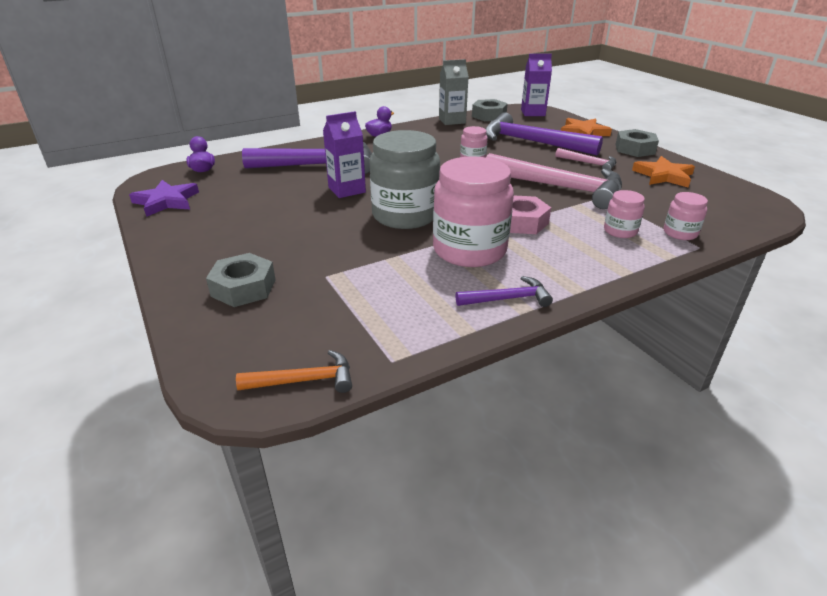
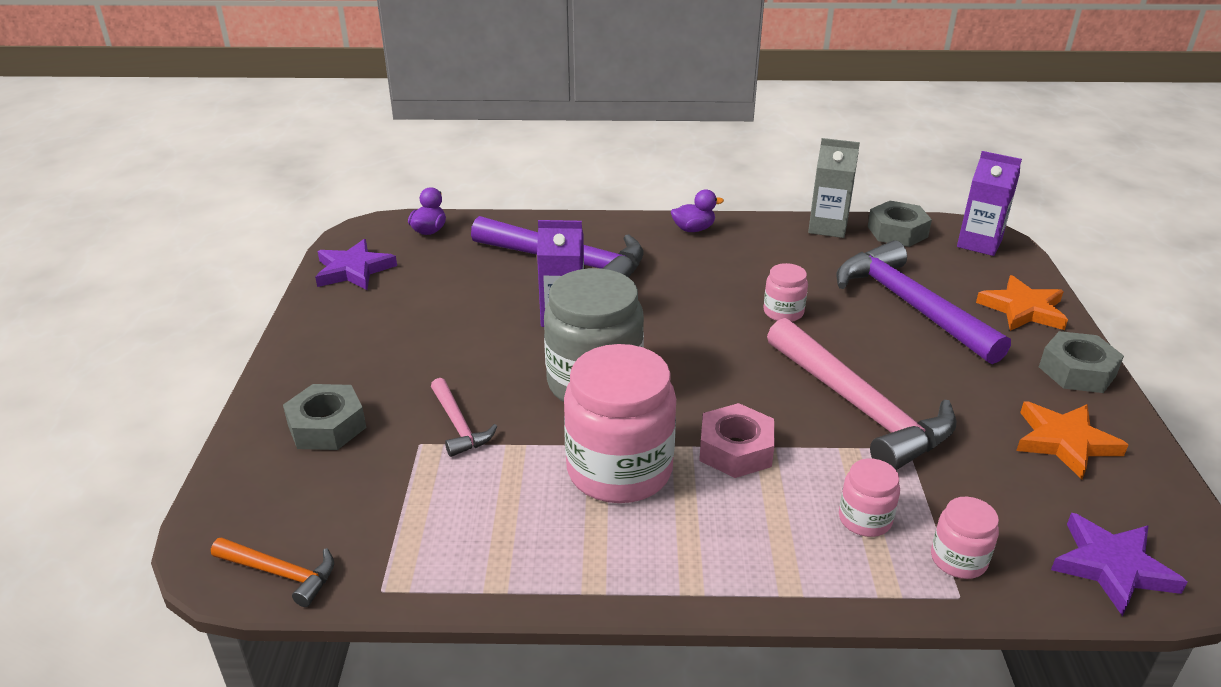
camera: 30 degrees right, 0 degrees up
purple hammer [456,276,553,307] -> none
pink hammer [555,148,616,170] -> pink hammer moved to [431,378,497,457]
none -> purple star [1051,513,1187,616]

